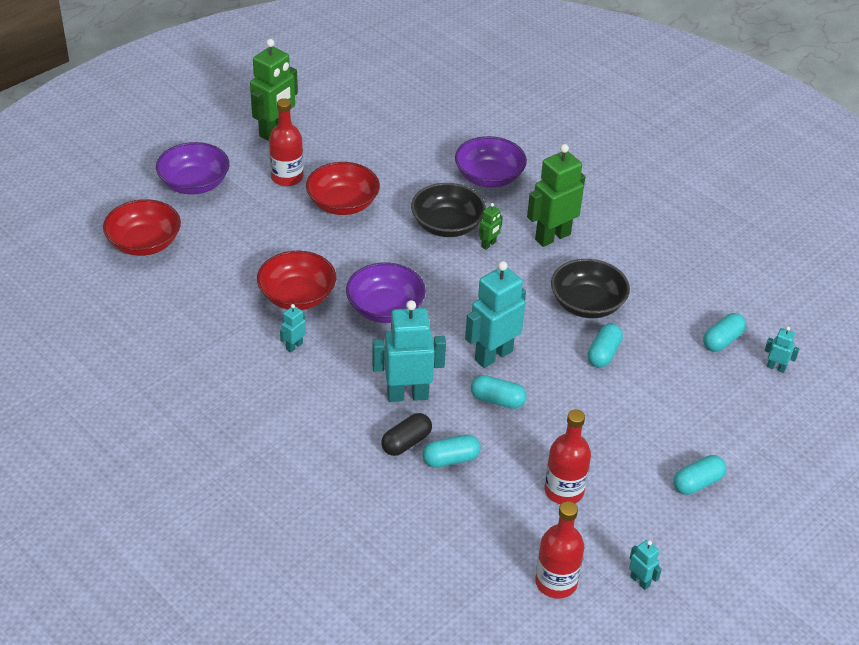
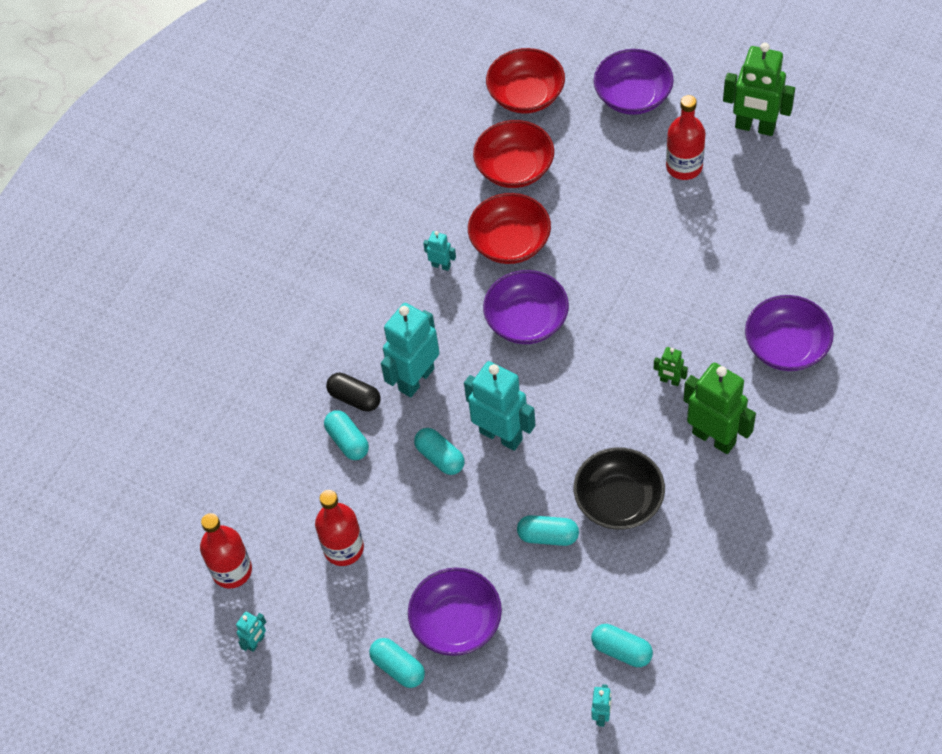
camera: 80 degrees right, 15 degrees up
red bowl [306,162,380,215] -> red bowl moved to [473,120,554,188]
turquoise robot [372,300,446,402] -> turquoise robot turned 120 degrees counterclockwise [381,303,440,397]
black bowl [411,183,486,237] -> none
turquoise capsule [471,375,527,409] -> turquoise capsule turned 45 degrees counterclockwise [414,428,464,475]
none -> purple bowl [408,568,502,656]

